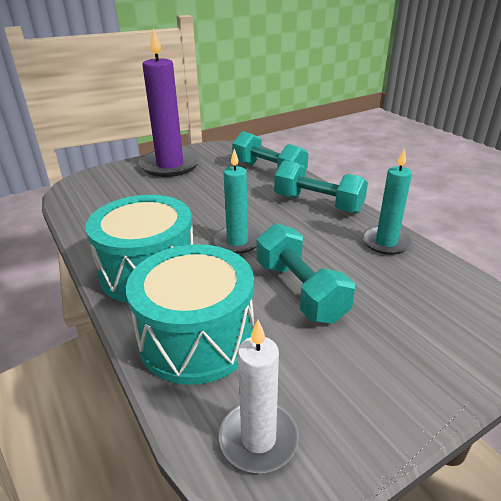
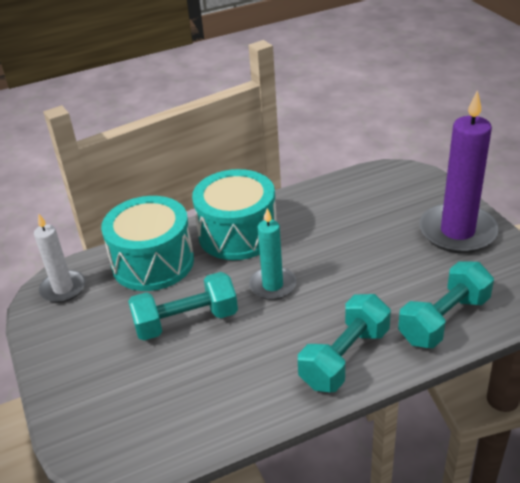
camera: 100 degrees right, 5 degrees up
turquoise candle [362,148,413,255] -> none

